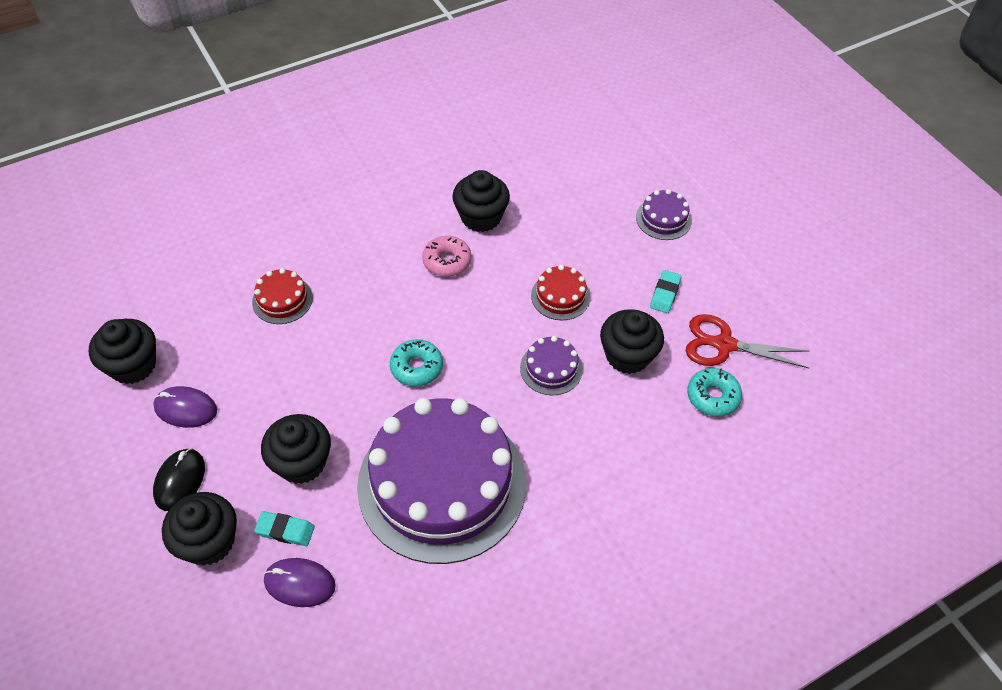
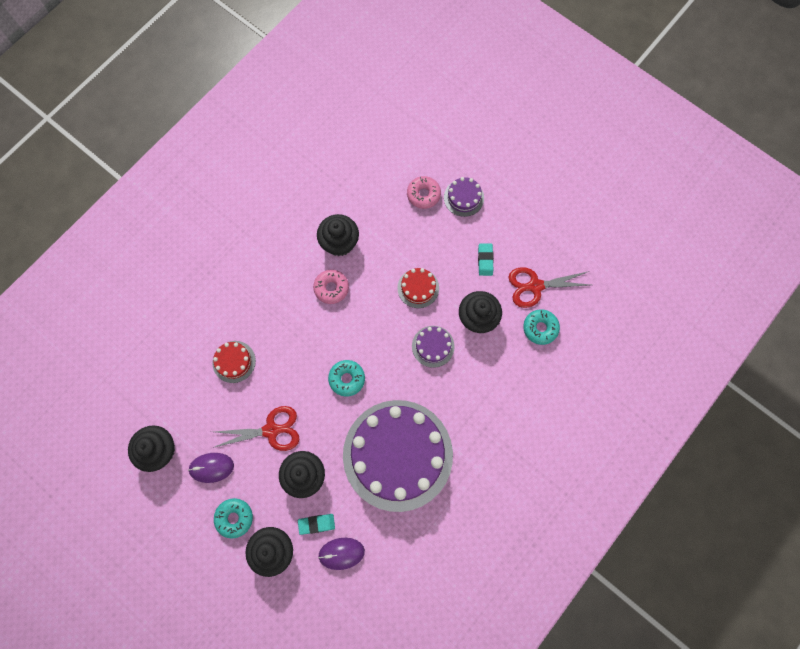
camera: 20 degrees left, 20 degrees up
black mouse [153,448,205,511] -> turquoise donut [214,498,253,539]
none -> red scissors [213,406,300,451]
none -> pink donut [407,176,441,209]

